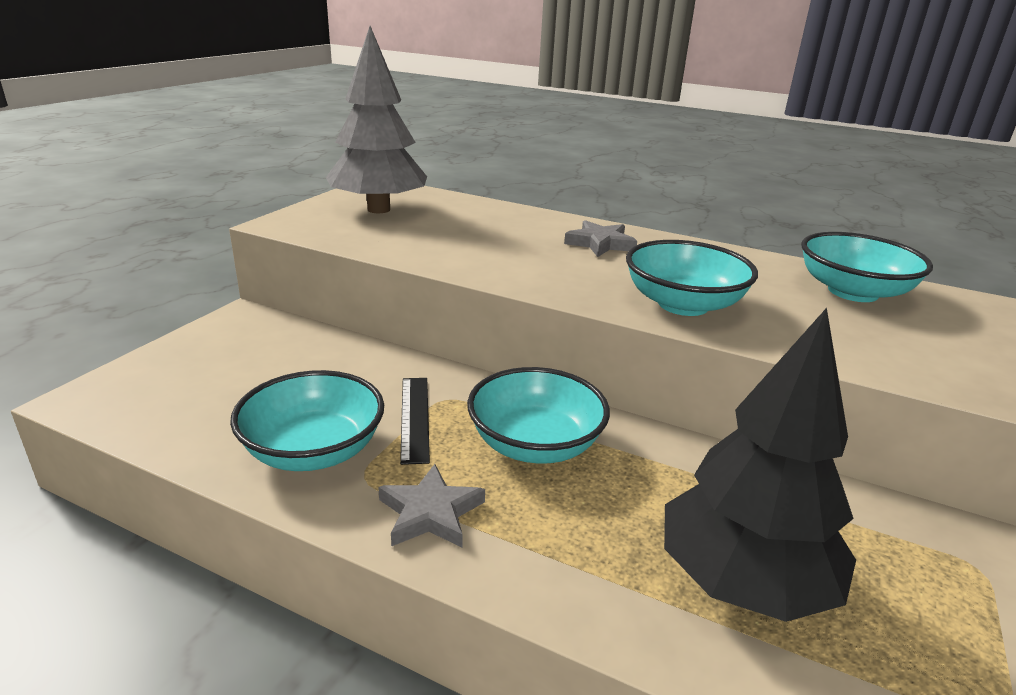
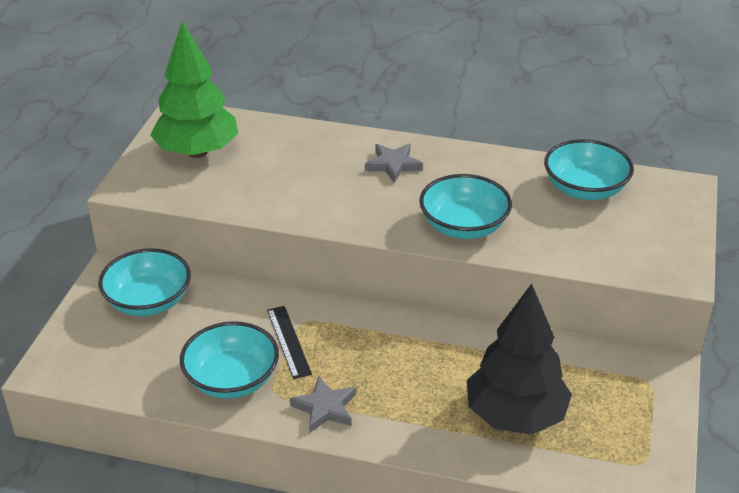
camera: 10 degrees left, 10 degrees up
grey tree [326,26,427,213] -> green tree [150,21,238,158]
turquoise bowl [467,367,610,464] -> turquoise bowl moved to [98,248,191,316]

